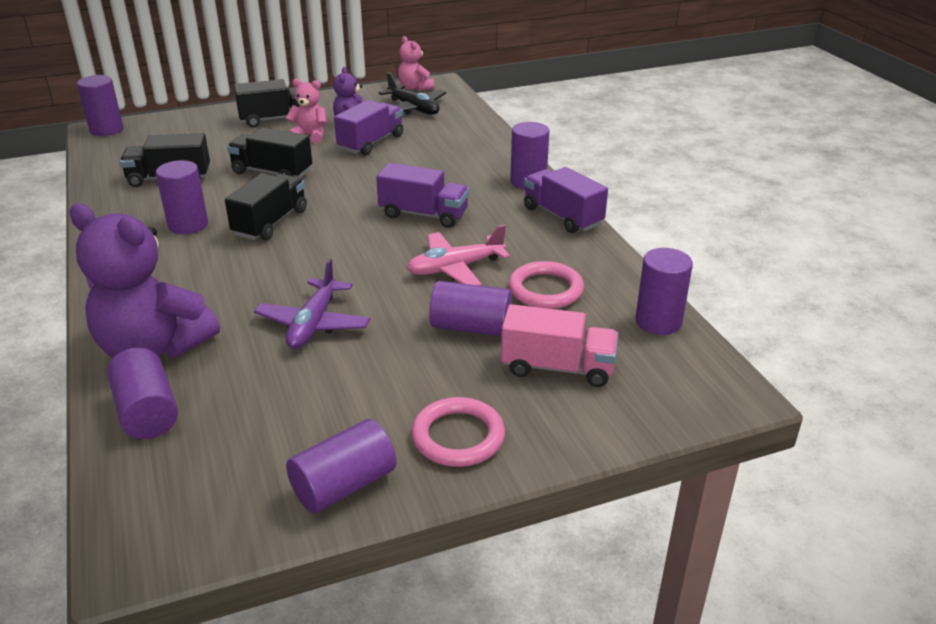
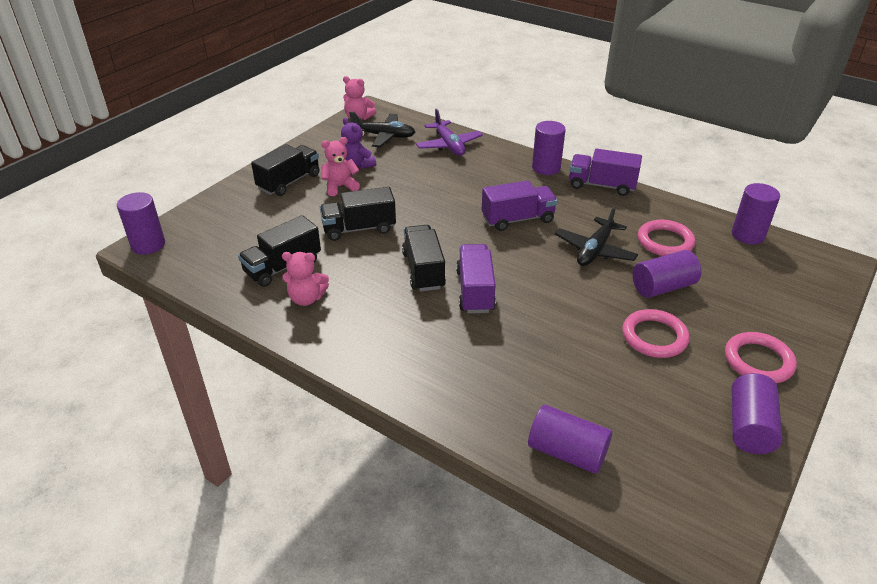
camera: 35 degrees left, 5 degrees up
purple teddy bear [69,204,220,358] -> none
purple cylinder [156,160,208,234] -> none
purple plane [254,259,370,349] -> purple plane moved to [416,109,483,156]
purple truck [334,100,403,155] -> purple truck moved to [456,244,496,313]
pink plane [407,225,510,286] -> black plane [555,206,638,266]
pink truck [501,304,618,387] -> none
none -> pink teddy bear [282,252,329,306]
none -> pink ring [622,309,690,358]

